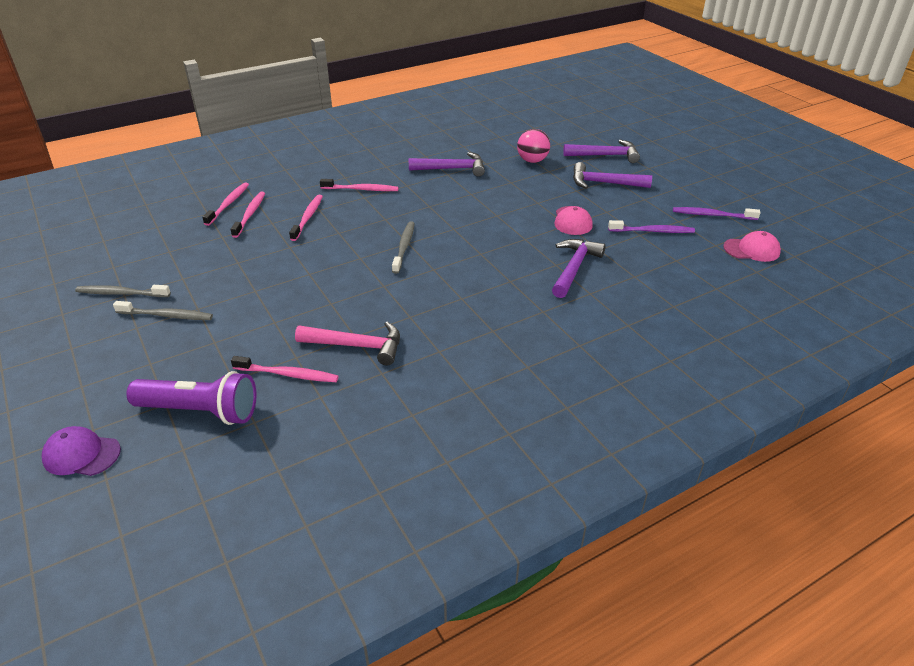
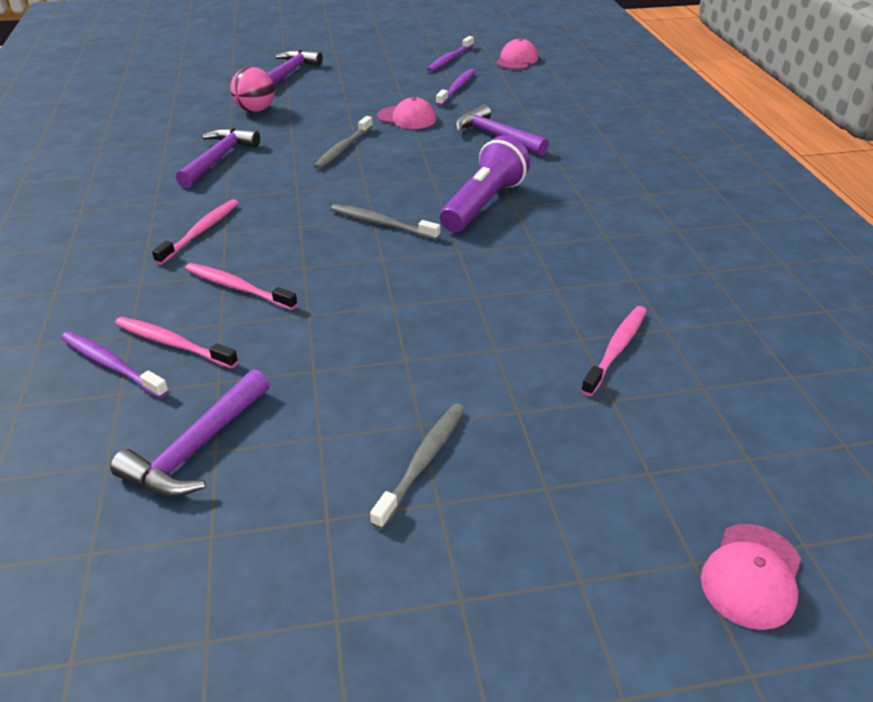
camera: 70 degrees left, 0 degrees up
purple cap [42,426,121,476] -> pink cap [701,524,801,630]
grey toothbrush [75,285,171,297] -> grey toothbrush moved to [314,116,373,169]
purple flashlight [126,371,256,425] -> purple flashlight moved to [440,135,530,232]
pink toothbrush [202,182,249,226] -> purple toothbrush [61,331,169,398]
pink hammer [295,322,400,366] -> none
purple hammer [573,162,652,189] -> purple hammer moved to [110,369,270,497]

